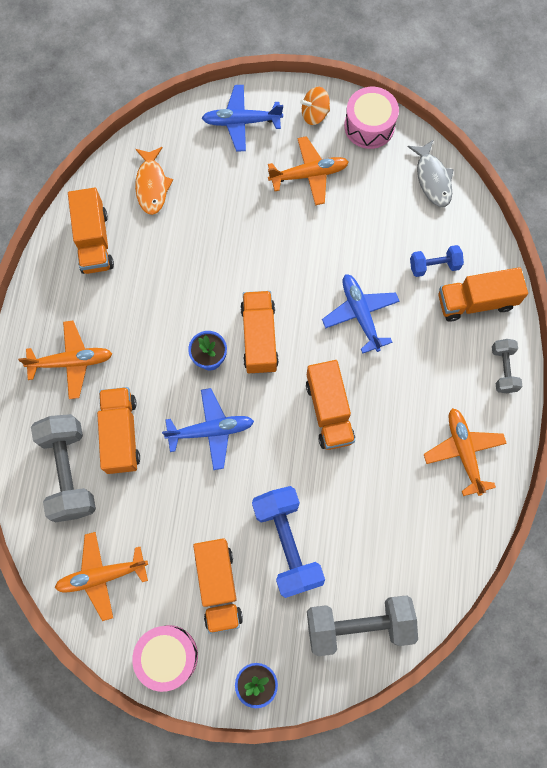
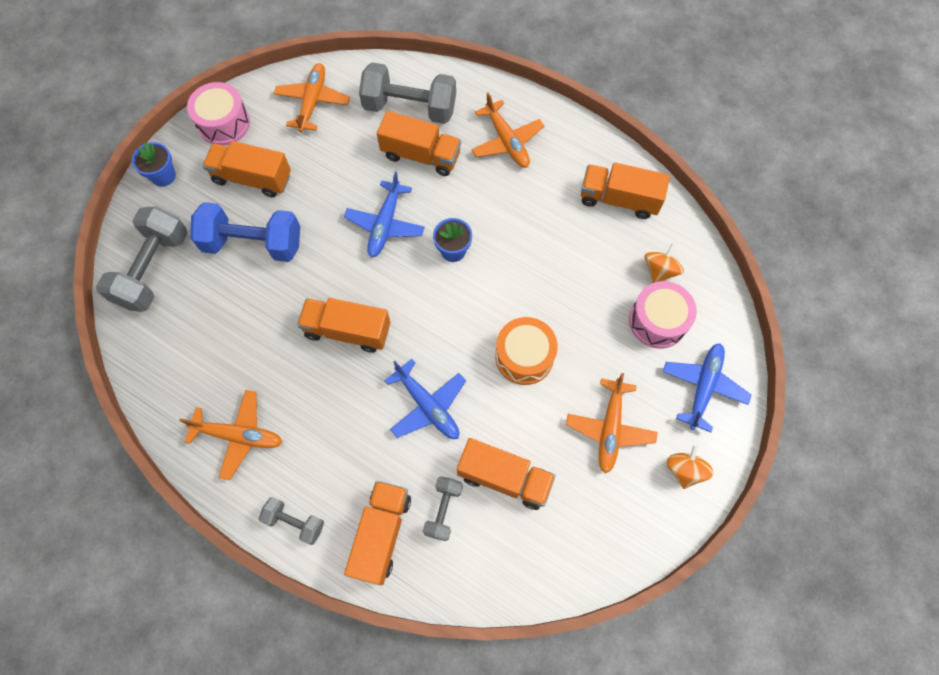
camera: 115 degrees right, 5 degrees down
orange plane [18,321,112,399] -> orange plane turned 45 degrees counterclockwise [471,92,544,168]
orange fish [135,147,173,215] -> orange spinning top [645,243,684,283]
orange truck [240,291,279,374] -> orange truck moved to [457,438,556,510]
blue plane [322,274,400,354] -> blue plane turned 45 degrees clockwise [384,359,466,439]
pink drum [344,87,399,149] -> pink drum moved to [629,281,697,349]
grey fish [408,140,454,207] -> none
blue dumbbell [410,245,464,277] -> grey dumbbell [423,476,463,541]
none -> orange drum [495,317,558,385]

